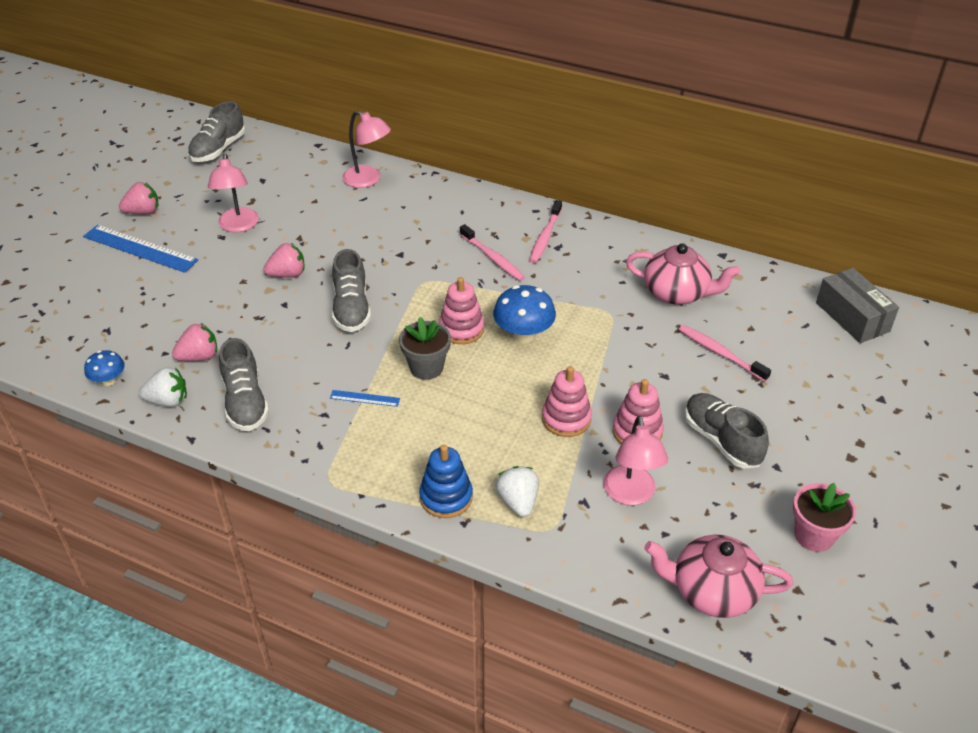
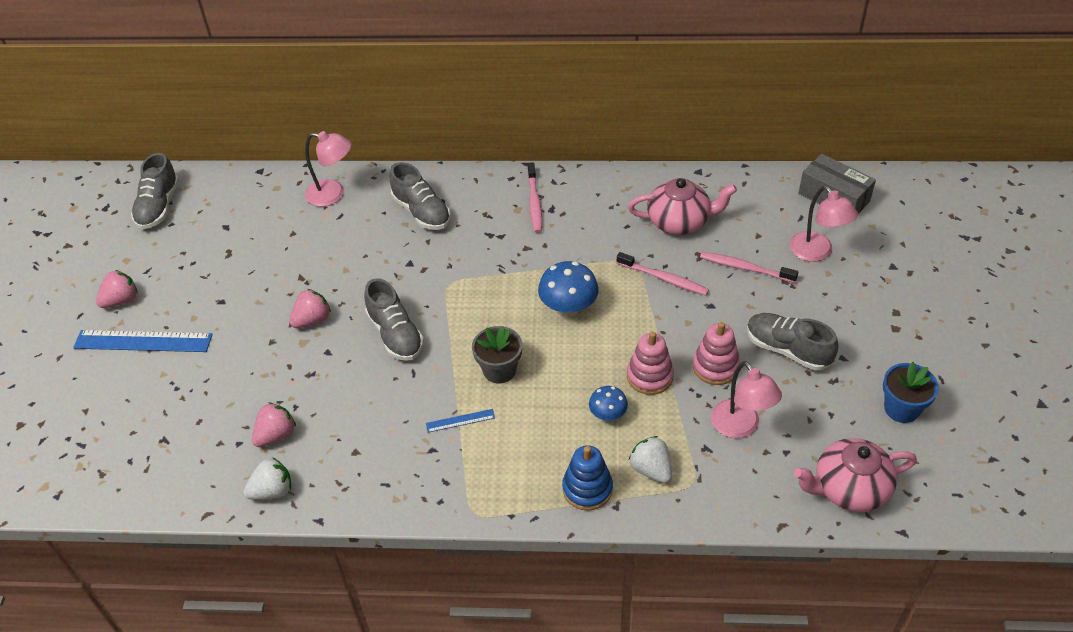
camera: 20 degrees left, 5 degrees up
blue mushroom [84,350,125,386] -> blue mushroom moved to [589,386,628,421]
pink lamp [208,154,259,232] -> pink lamp moved to [790,186,858,262]
grey shoe [219,338,269,431] -> grey shoe moved to [390,162,451,230]
pink stacking toy [439,277,484,344] -> none
pink toothbrush [460,224,525,281] -> pink toothbrush moved to [617,252,709,296]
pink flower pot [793,483,856,552] -> blue flower pot [883,362,939,423]

